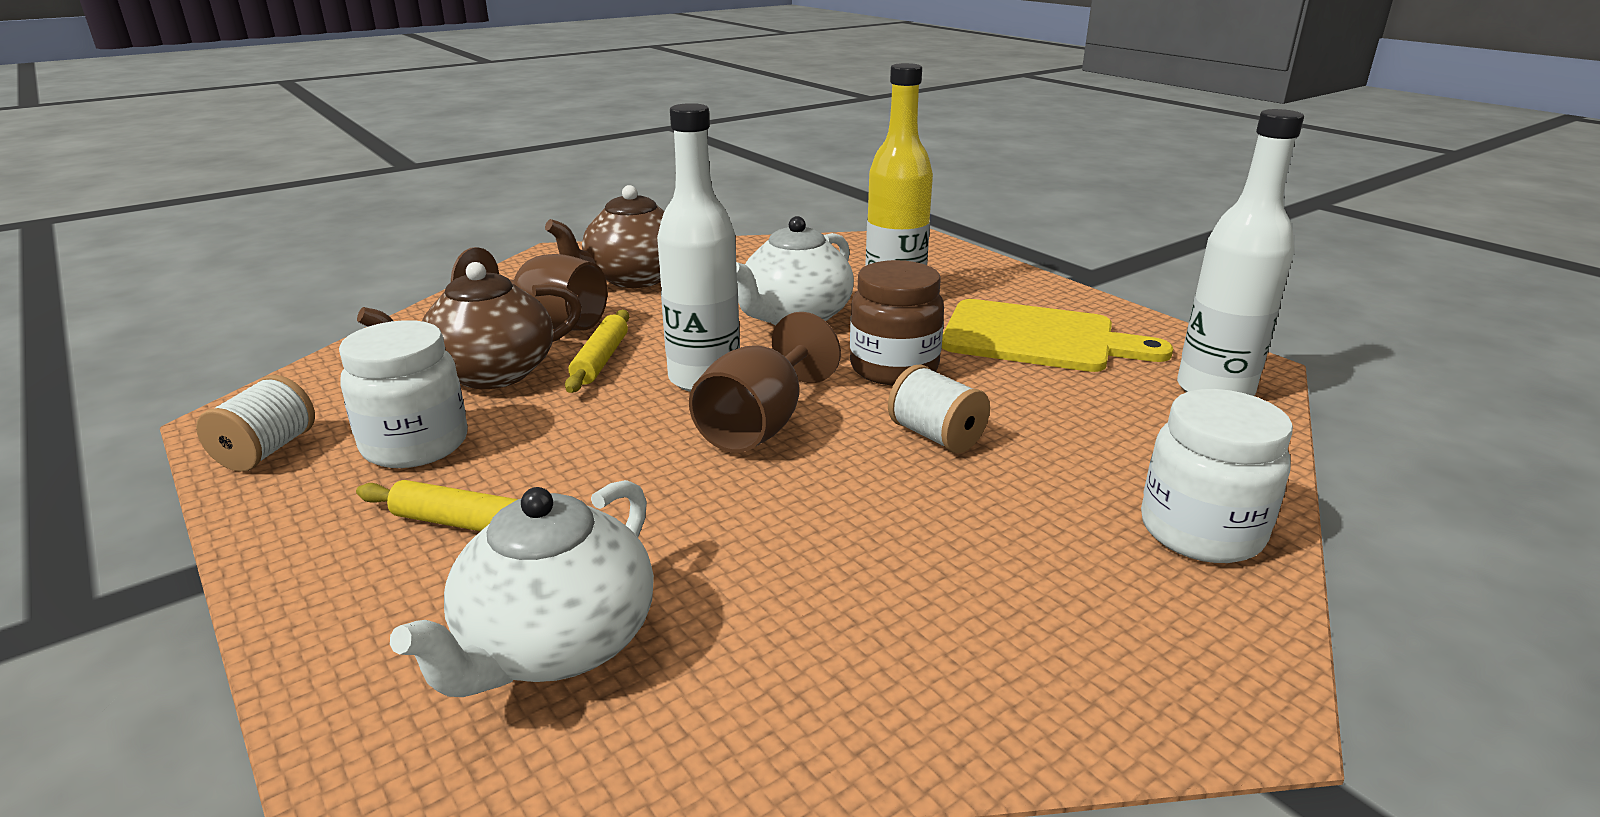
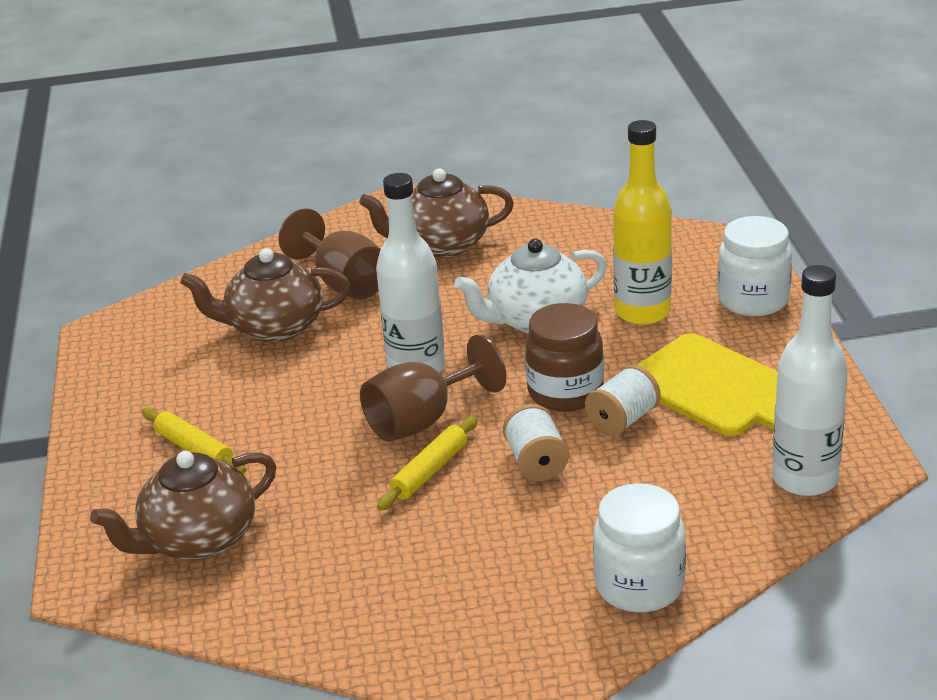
camera: 30 degrees right, 5 degrees up
white spool [196,375,315,472] -> white spool moved to [585,365,661,436]
white jar [339,320,468,468] -> white jar moved to [718,216,792,316]
white teapot [390,480,654,697] -> brown teapot [90,451,276,560]
yellow rolling pin [565,310,629,393] -> yellow rolling pin moved to [377,416,478,510]

